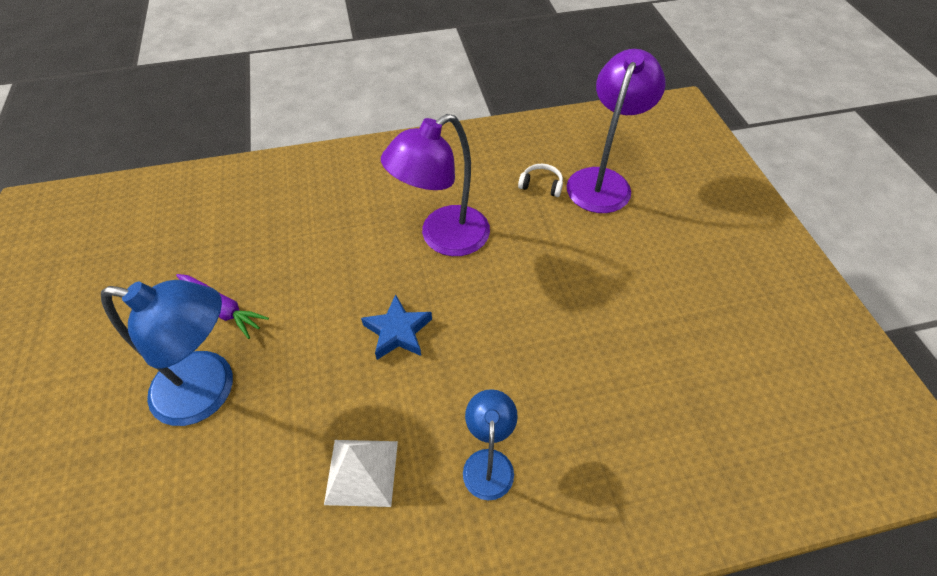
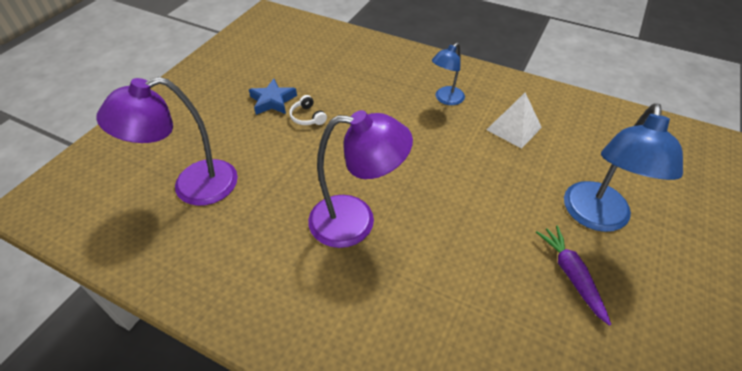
camera: 140 degrees left, 5 degrees down
blue lamp [101,280,233,426] -> blue lamp turned 120 degrees counterclockwise [564,103,683,232]
blue star [361,294,432,360] -> blue star moved to [249,79,297,115]
white headphones [518,164,563,197] -> white headphones moved to [289,95,327,125]

